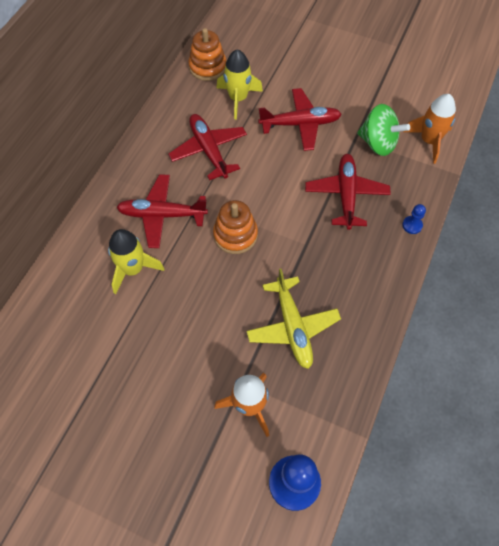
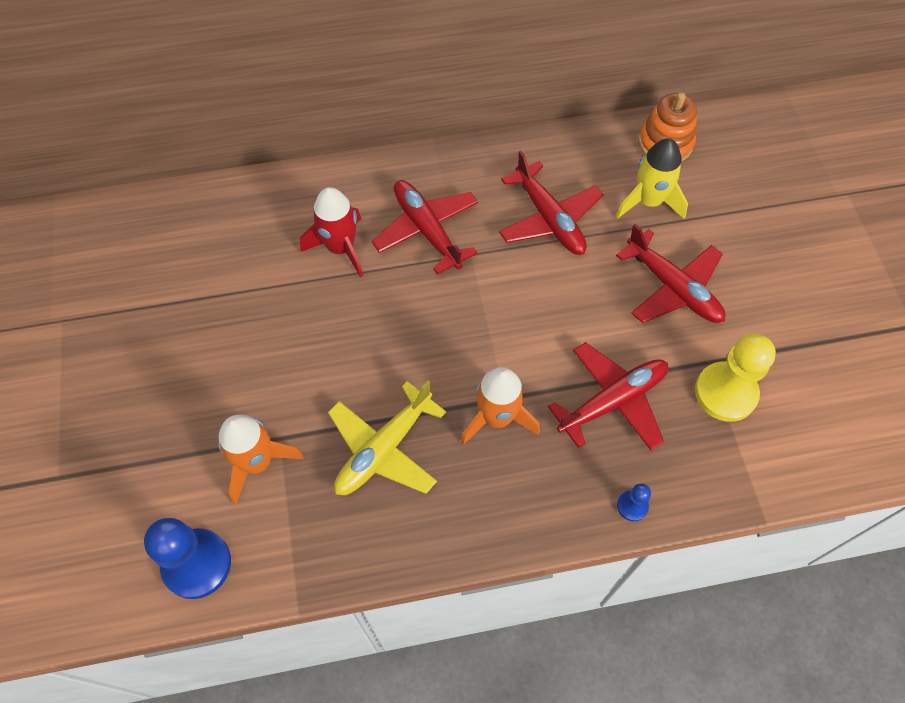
camera: 55 degrees right, 0 degrees up
yellow rocket [108,229,164,294] -> red rocket [300,187,363,277]
red plane [168,114,247,180] -> red plane turned 120 degrees clockwise [499,151,603,255]
orange stacking toy [213,200,258,254] -> none
green spinning top [357,104,410,156] -> yellow pawn [695,334,776,422]
orange rocket [403,94,456,164] -> orange rocket moved to [461,367,540,445]

